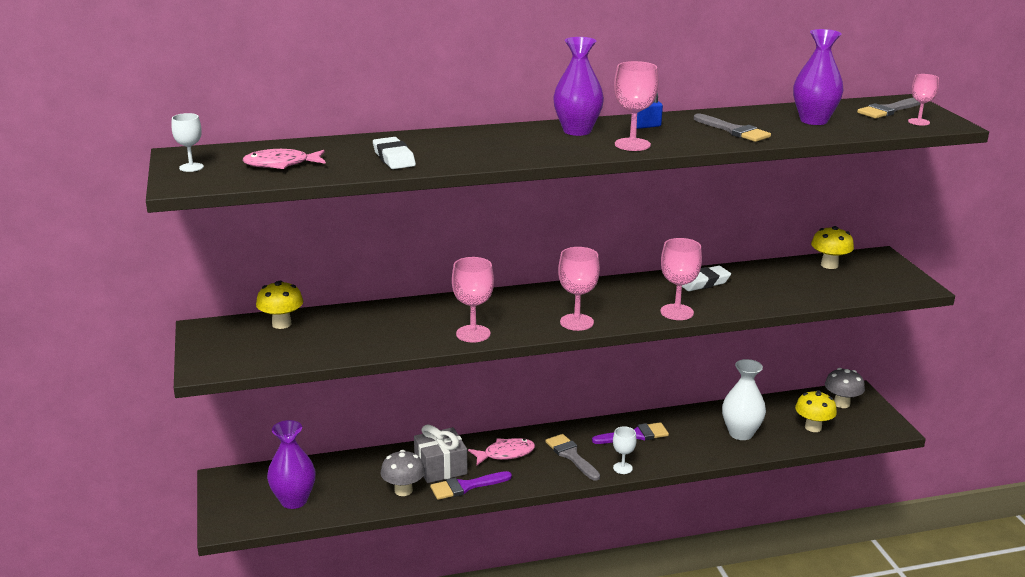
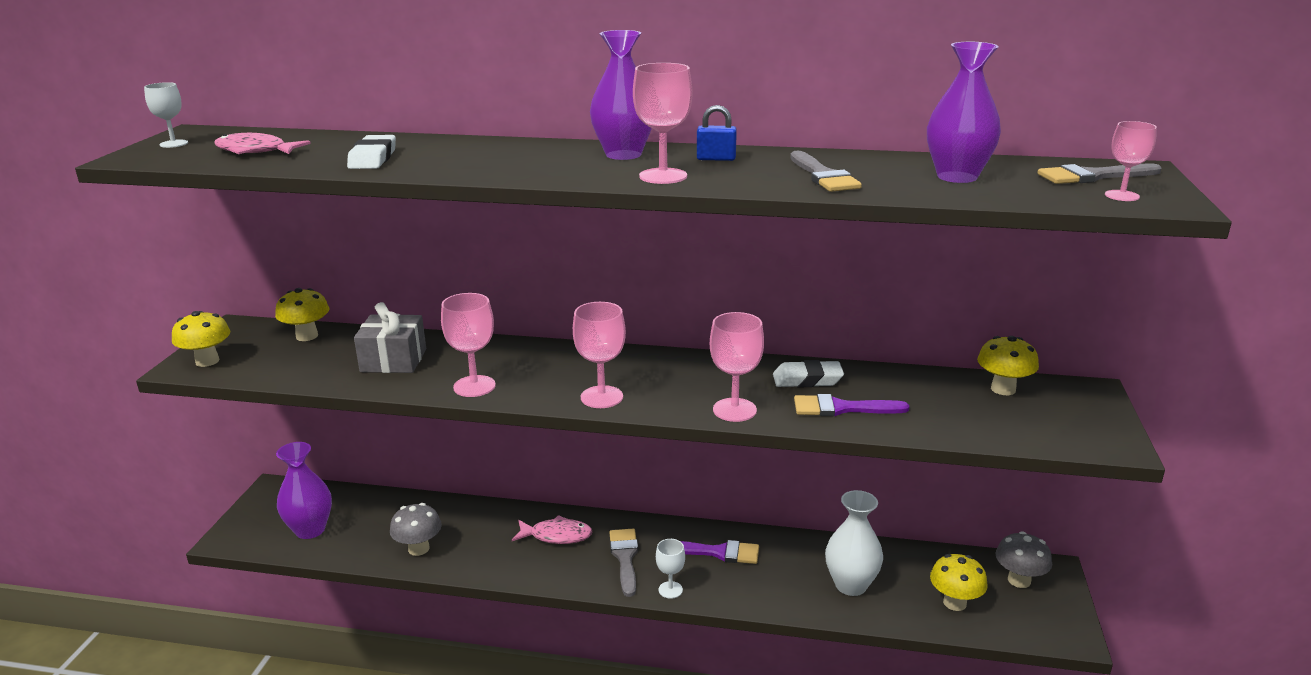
camera: 25 degrees right, 0 degrees up
grey gift [414,424,467,483] -> grey gift moved to [354,302,426,373]
purple brush [430,471,512,500] -> purple brush moved to [794,394,909,416]
none -> yellow mushroom [172,311,230,367]

